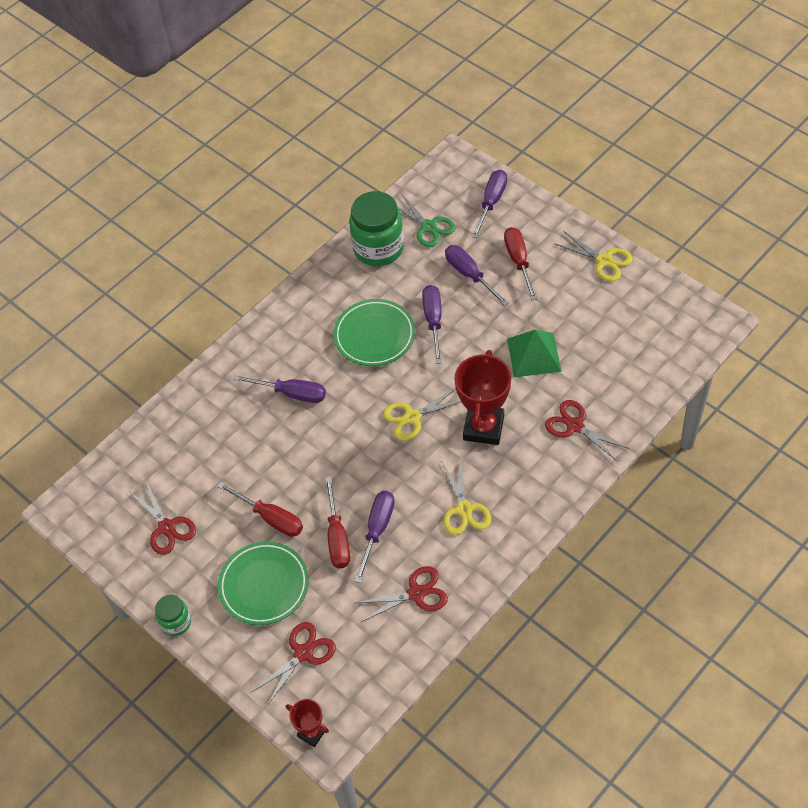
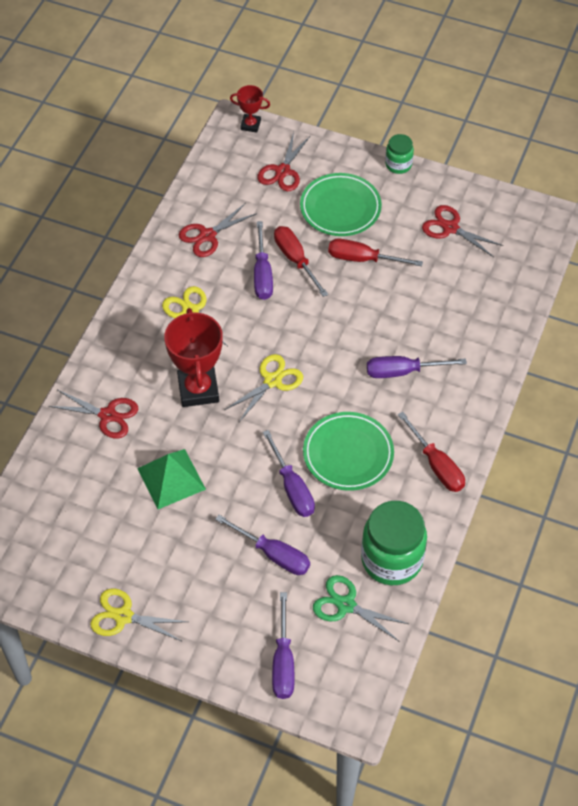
camera: 155 degrees right, 0 degrees up
red screwdriver [504,227,537,300] -> red screwdriver moved to [398,412,465,492]

